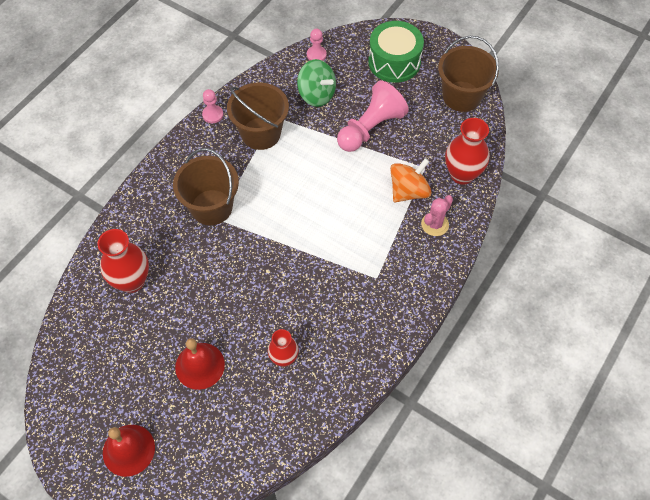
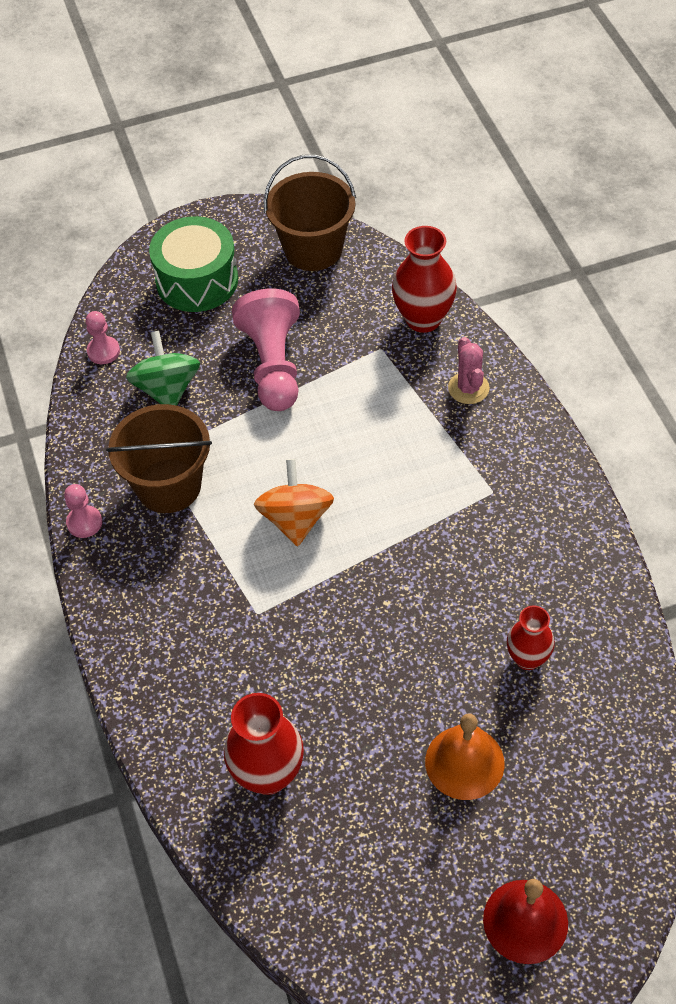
camera: 50 degrees left, 5 degrees down
brown bucket [173,148,239,225] -> none
red bell [175,338,225,390] -> orange bell [425,713,505,800]
green spinning top [297,59,336,107] -> green spinning top turned 90 degrees counterclockwise [126,331,200,406]
orange spinning top [390,158,432,202] -> orange spinning top moved to [254,459,334,547]

